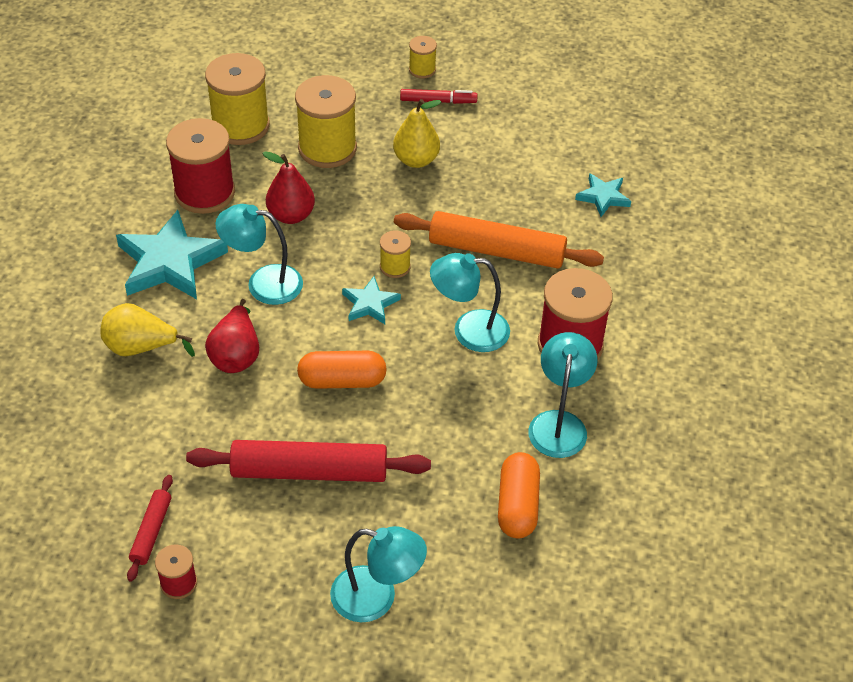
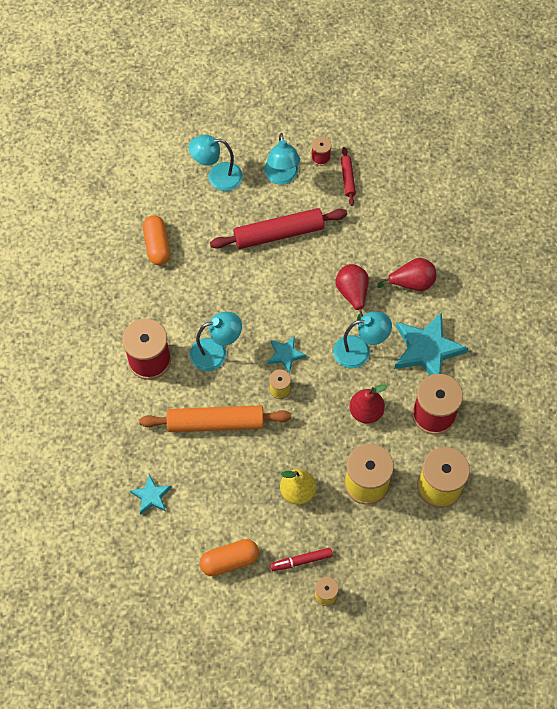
camera: 165 degrees right, 15 degrees up
yellow pear [101,303,195,357] -> red pear [377,258,436,291]
orange capsule [297,351,387,389] -> orange capsule moved to [199,539,259,576]
turquoise lamp [528,332,597,458] -> turquoise lamp moved to [264,133,300,185]

